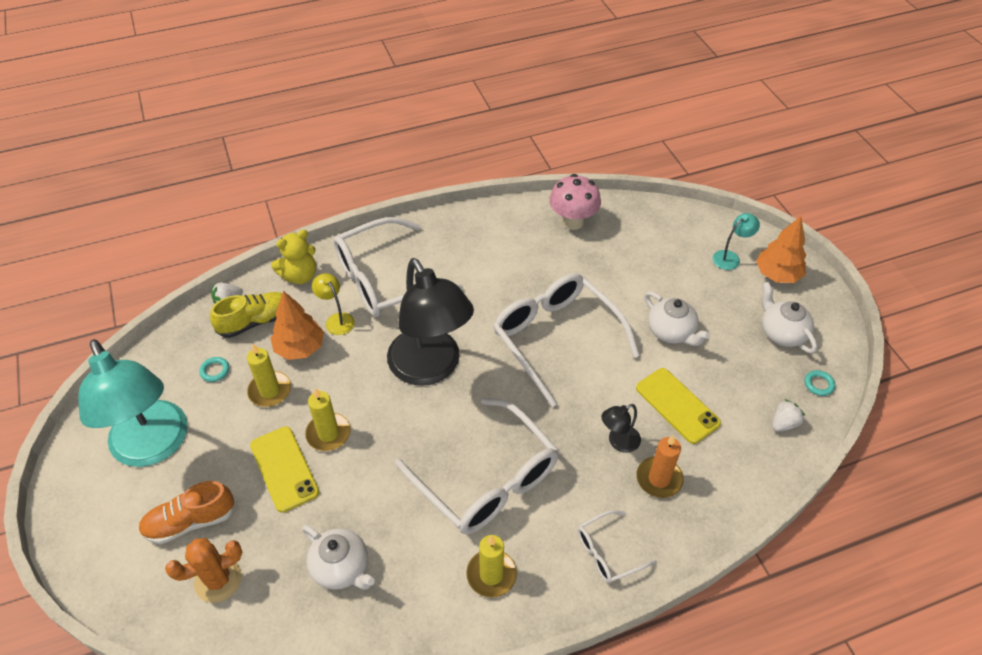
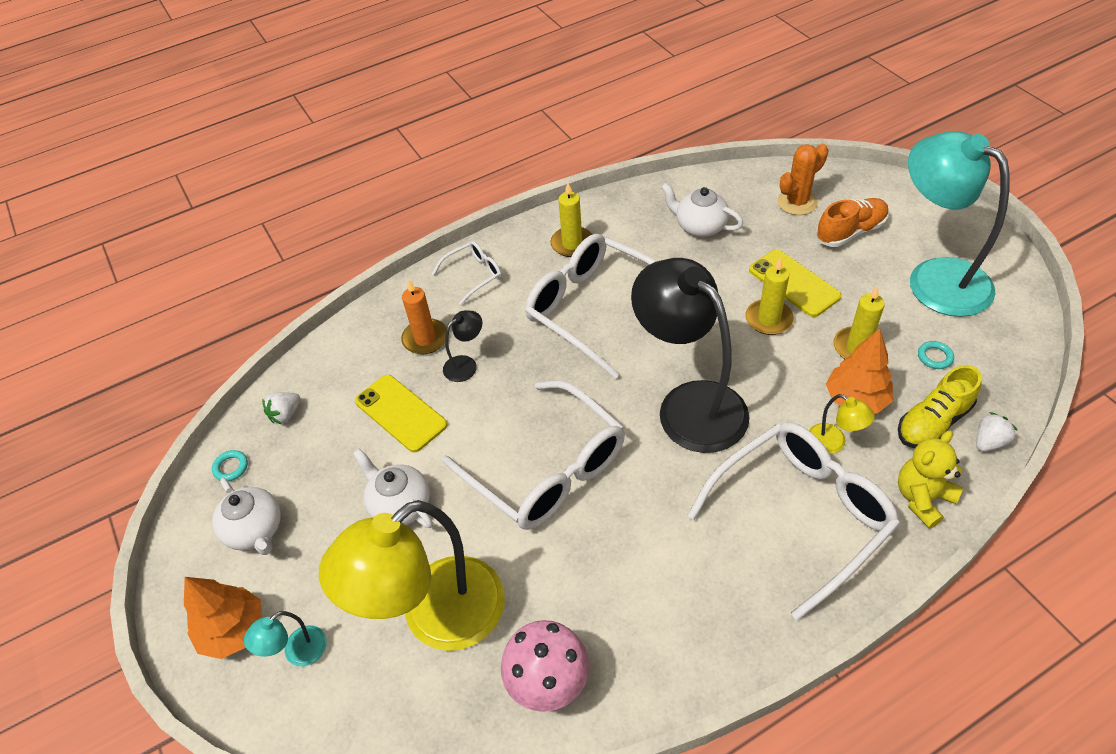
camera: 175 degrees right, 0 degrees up
none -> yellow lamp [319,500,505,651]

